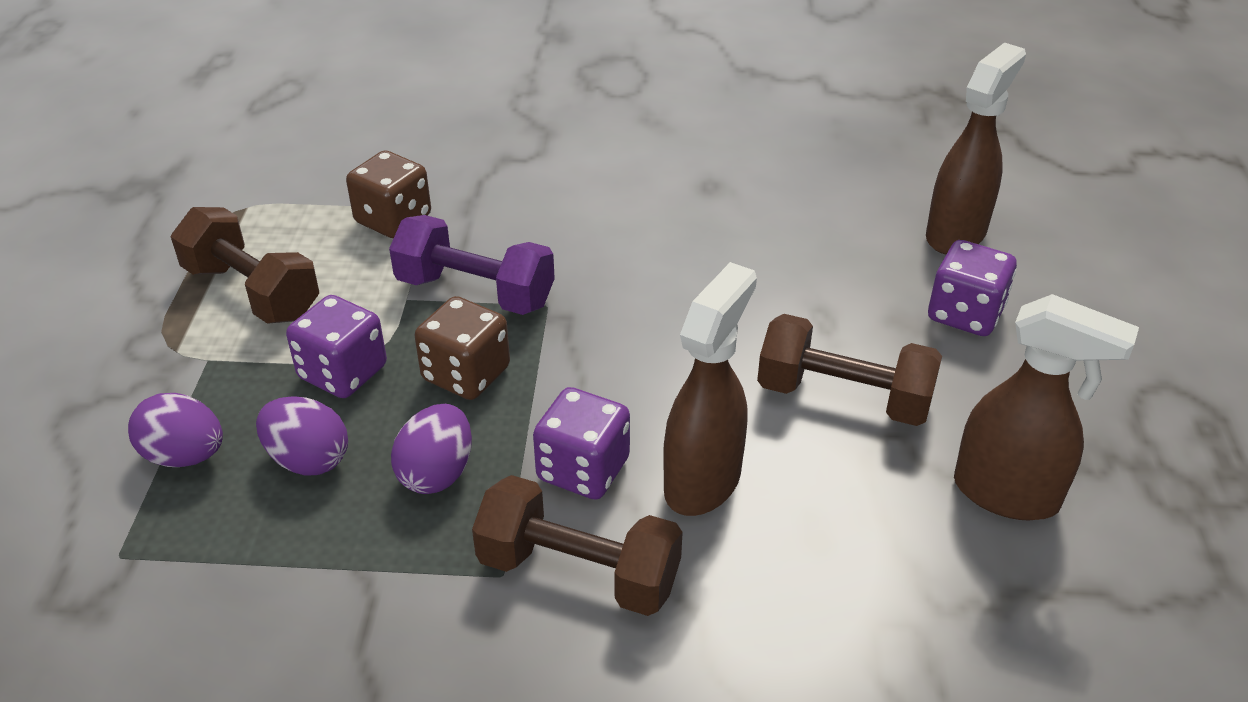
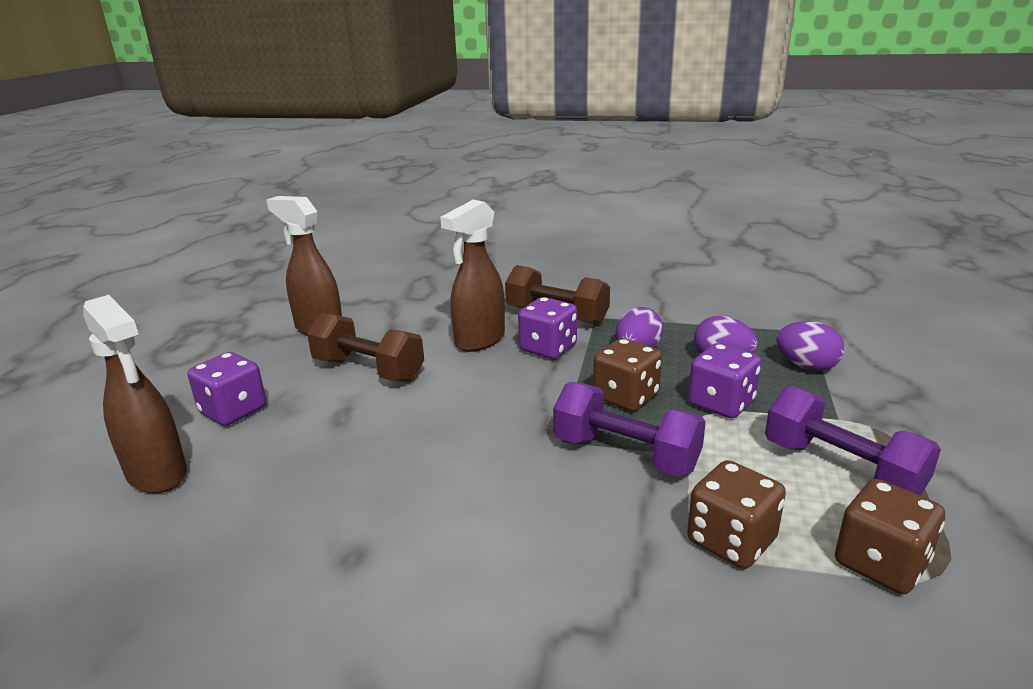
camera: 170 degrees left, 15 degrees down
brown dumbbell [171,207,319,324] -> purple dumbbell [765,386,941,496]
brown spray bottle [926,42,1026,254] -> brown spray bottle turned 90 degrees counterclockwise [83,295,187,493]
none -> brown dice [835,479,945,594]

